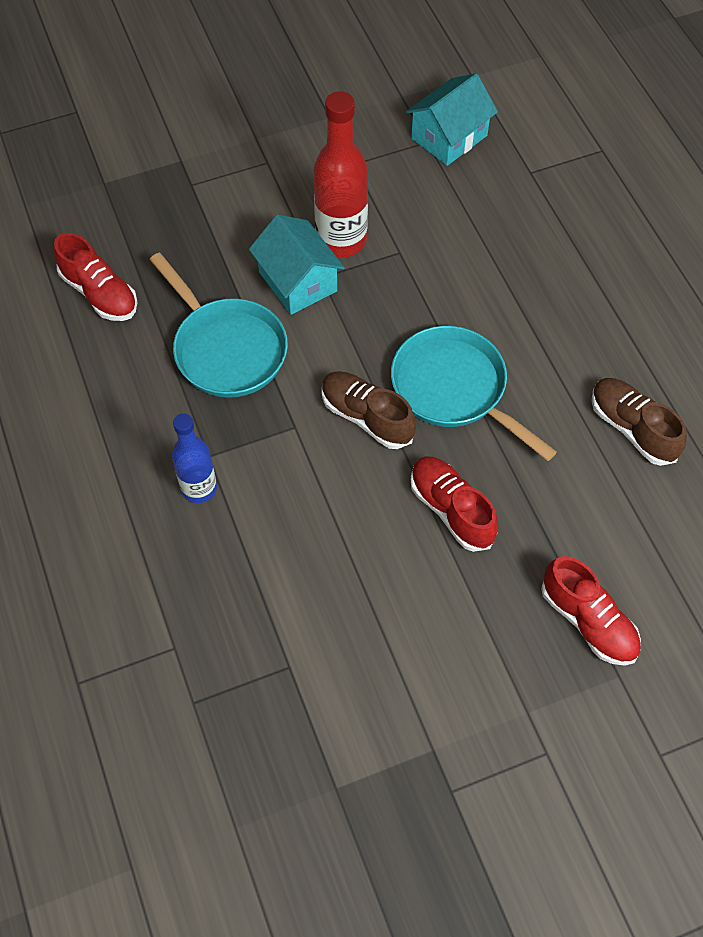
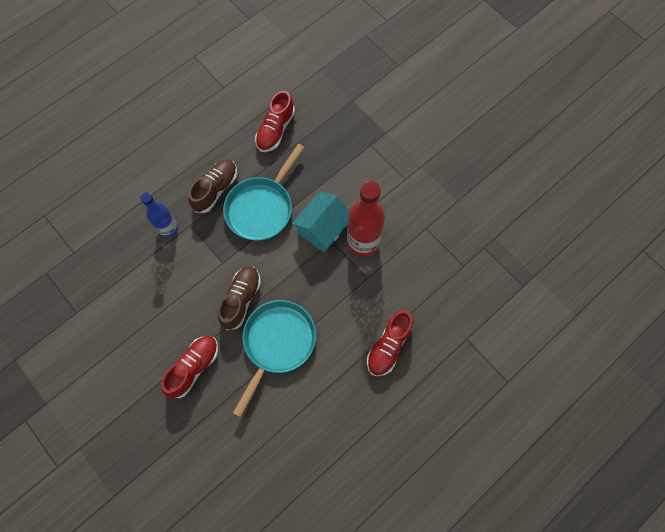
camera: 70 degrees right, 10 degrees up
turquoise house [406,73,498,166] -> none
red shoe [541,556,641,666] -> red shoe moved to [367,310,413,376]
brown shoe [591,378,687,466] -> brown shoe moved to [188,159,237,213]

